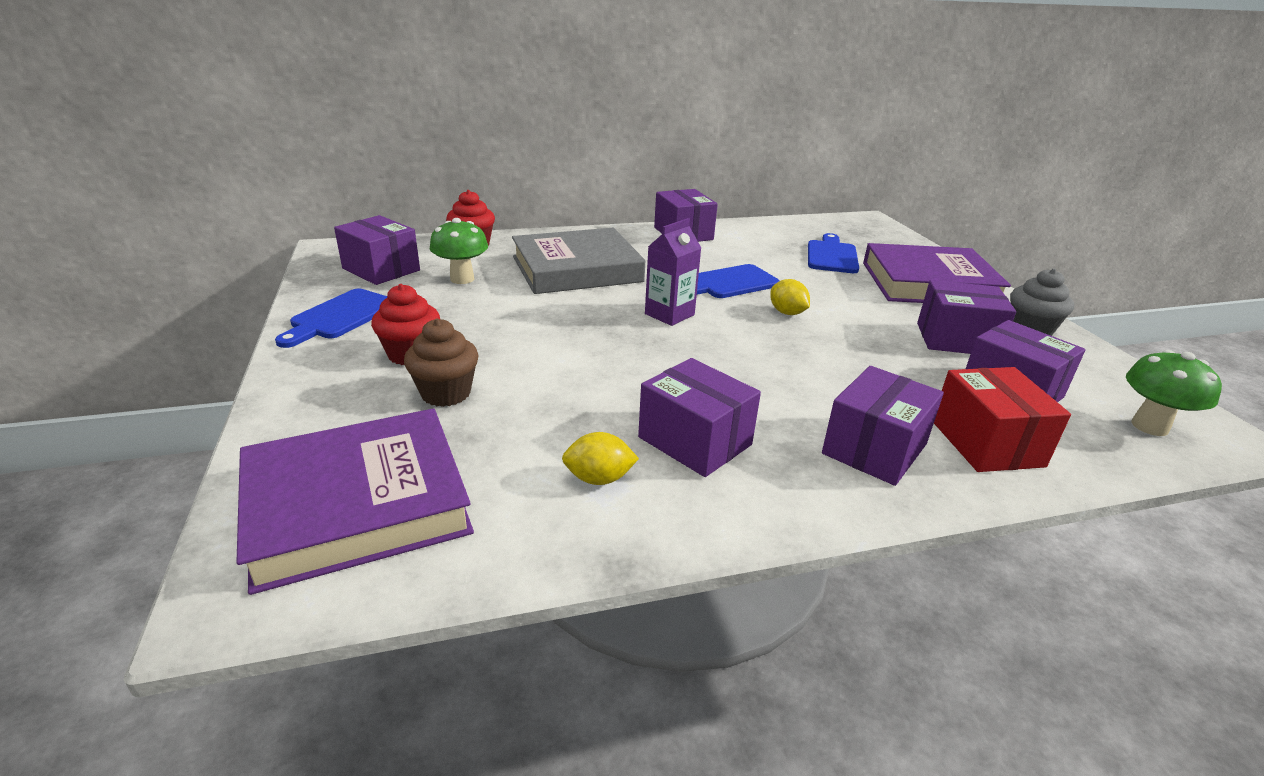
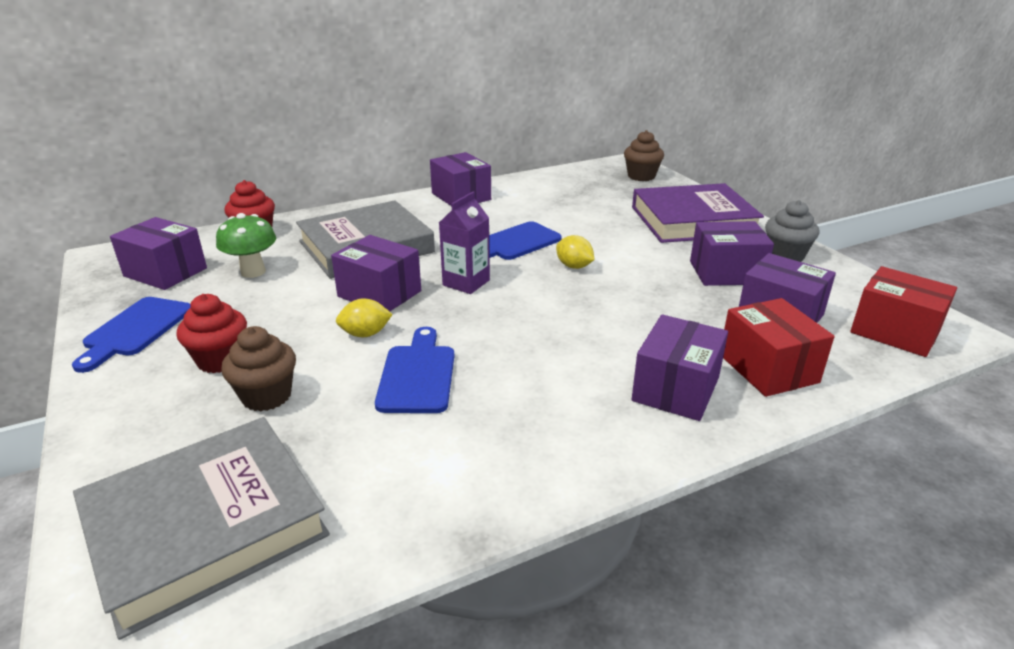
camera: 10 degrees left, 0 degrees up
purple book [236,408,474,595] -> grey book [73,417,330,640]
yellow lemon [562,432,639,485] -> yellow lemon moved to [336,298,393,337]
purple box [638,358,761,477] -> purple box moved to [331,235,421,311]
blue cutting board [808,233,859,273] -> blue cutting board moved to [375,327,455,413]
green mushroom [1126,350,1222,436] -> red box [850,266,957,357]
none -> brown cupcake [624,130,664,181]

